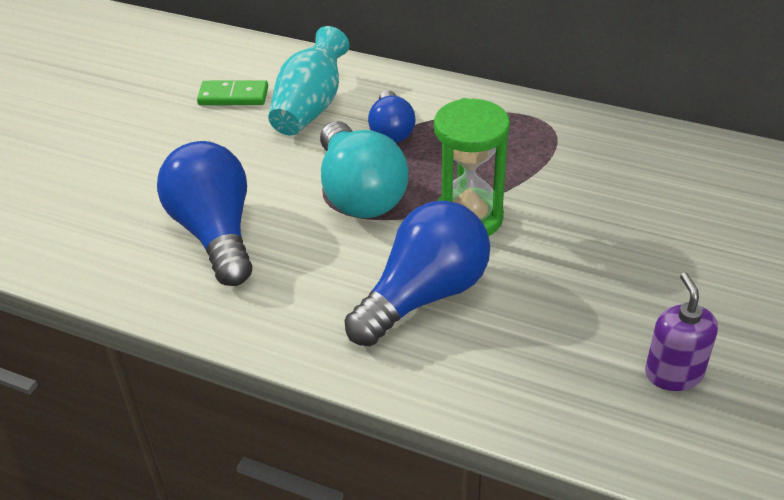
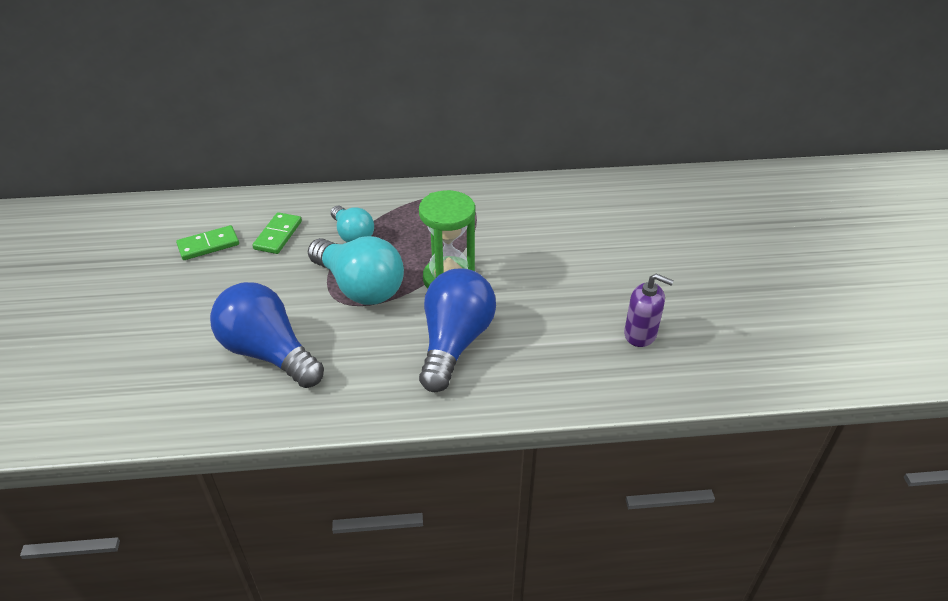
camera: 30 degrees left, 0 degrees up
turquoise vase [268,26,349,135] -> green domino [252,212,302,254]
blue light bulb [368,90,416,143] -> turquoise light bulb [331,205,374,242]
purple soap dispenser [645,273,718,391] -> purple soap dispenser turned 150 degrees clockwise [624,274,674,347]

